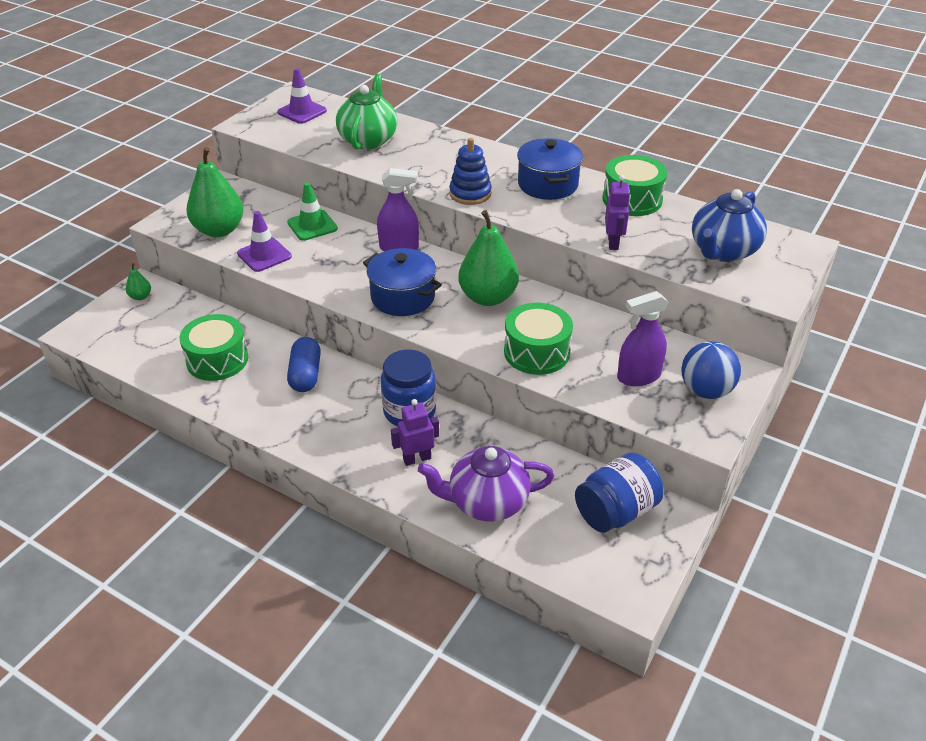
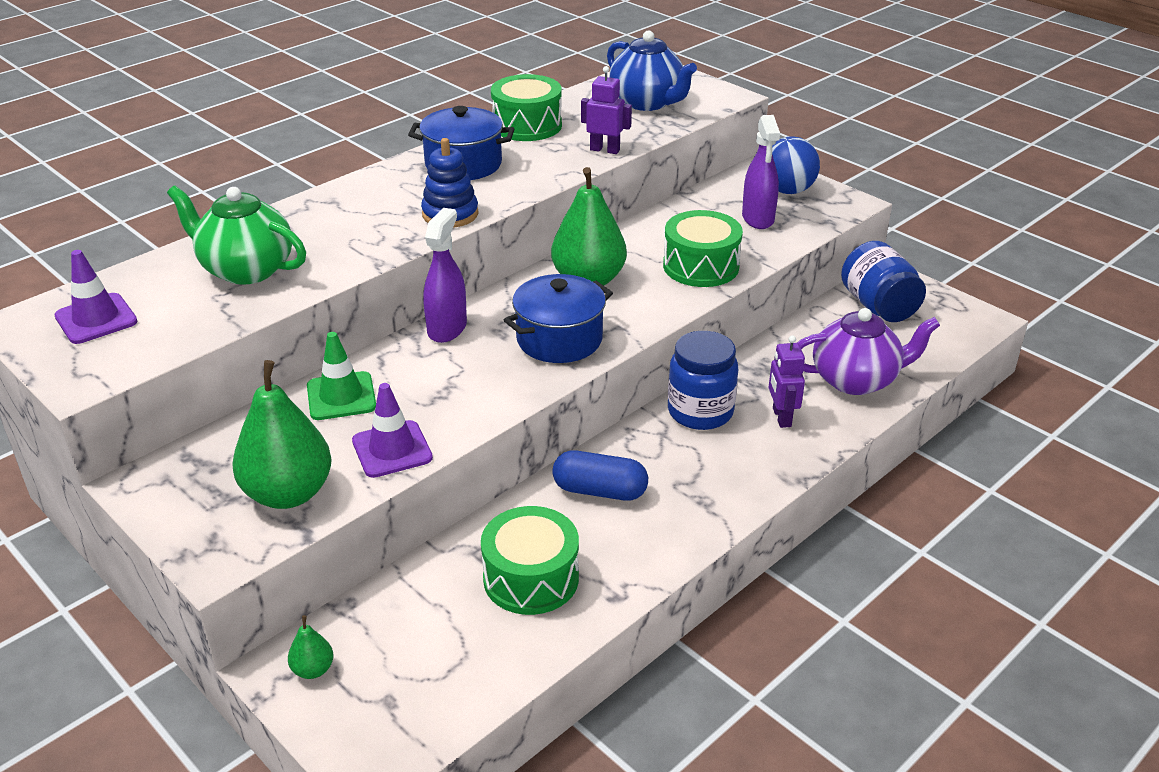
camera: 75 degrees left, 5 degrees down
purple teapot [418,446,554,522] -> purple teapot turned 105 degrees counterclockwise [797,308,940,395]

